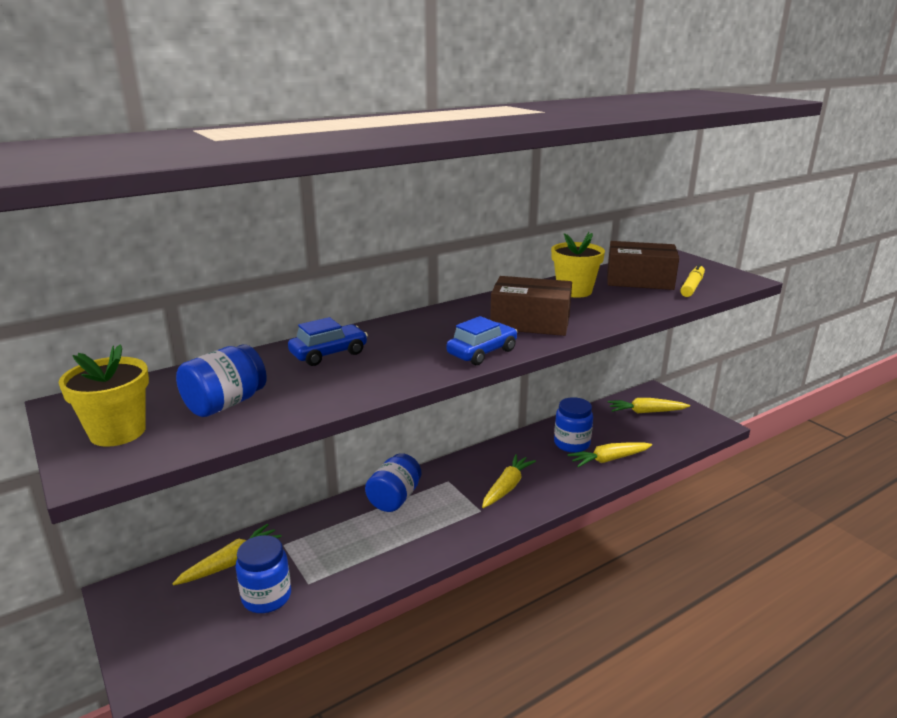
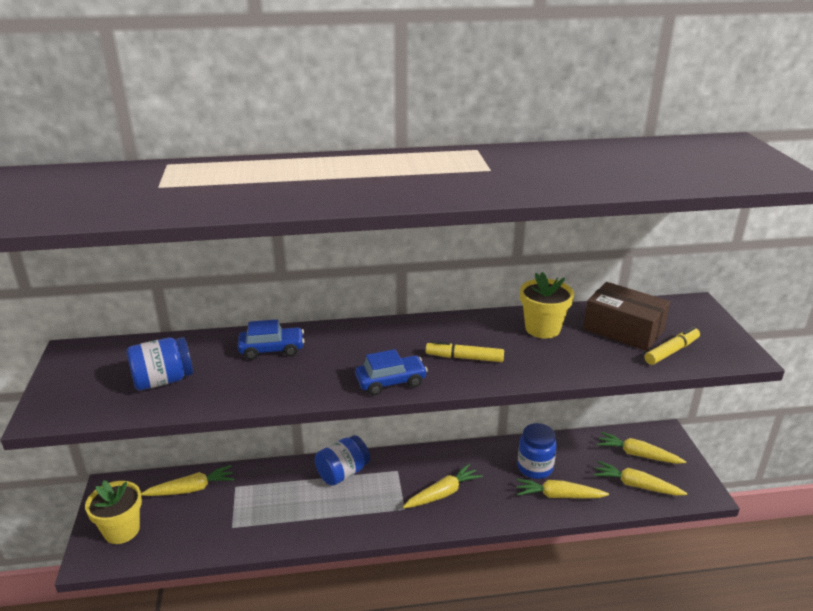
camera: 25 degrees right, 5 degrees up
yellow flower pot [59,344,149,447] -> yellow flower pot moved to [85,480,142,544]
blue jar [235,535,291,613] -> none
brown box [490,276,572,336] -> yellow marker [426,341,504,362]
none -> yellow carrot [594,461,687,496]

